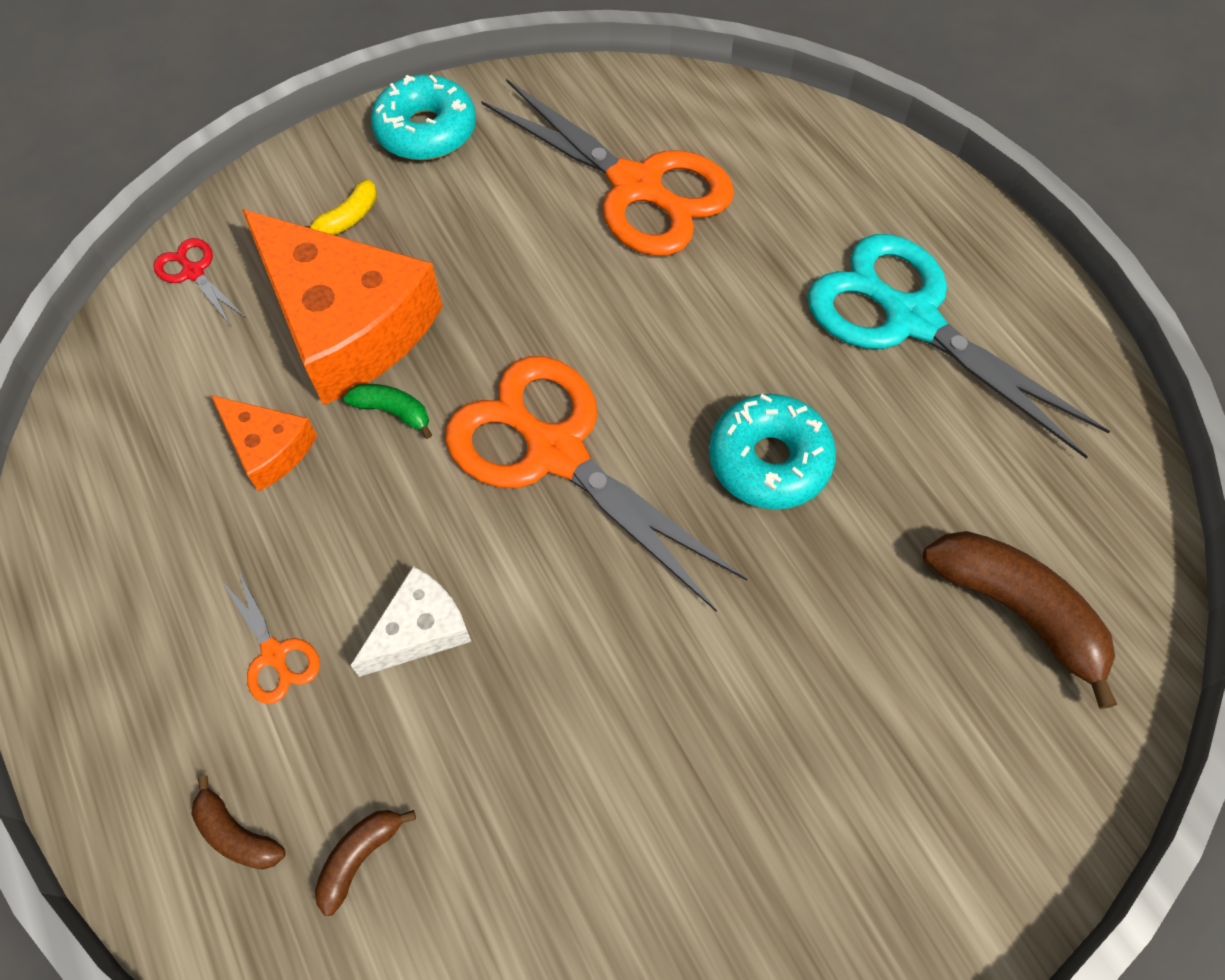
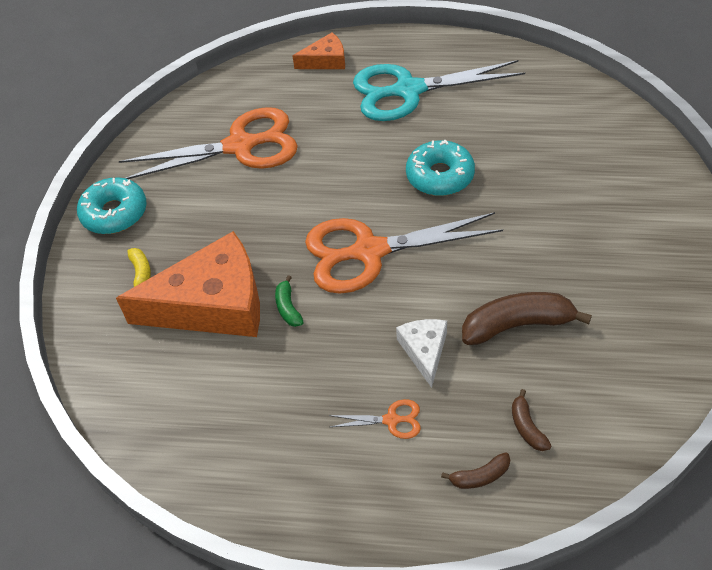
camera: 50 degrees left, 10 degrees down
red scissors [153,238,246,326] -> none
orange cheese [211,395,317,491] -> orange cheese moved to [292,32,345,69]
green banana [344,384,432,439] -> green banana turned 75 degrees counterclockwise [275,275,303,327]
brown banana [923,531,1117,709] -> brown banana moved to [462,292,592,345]

